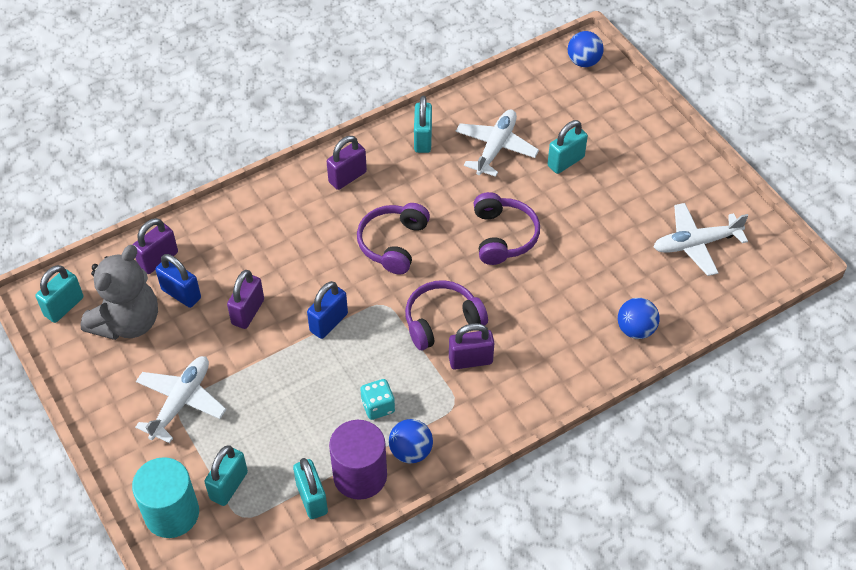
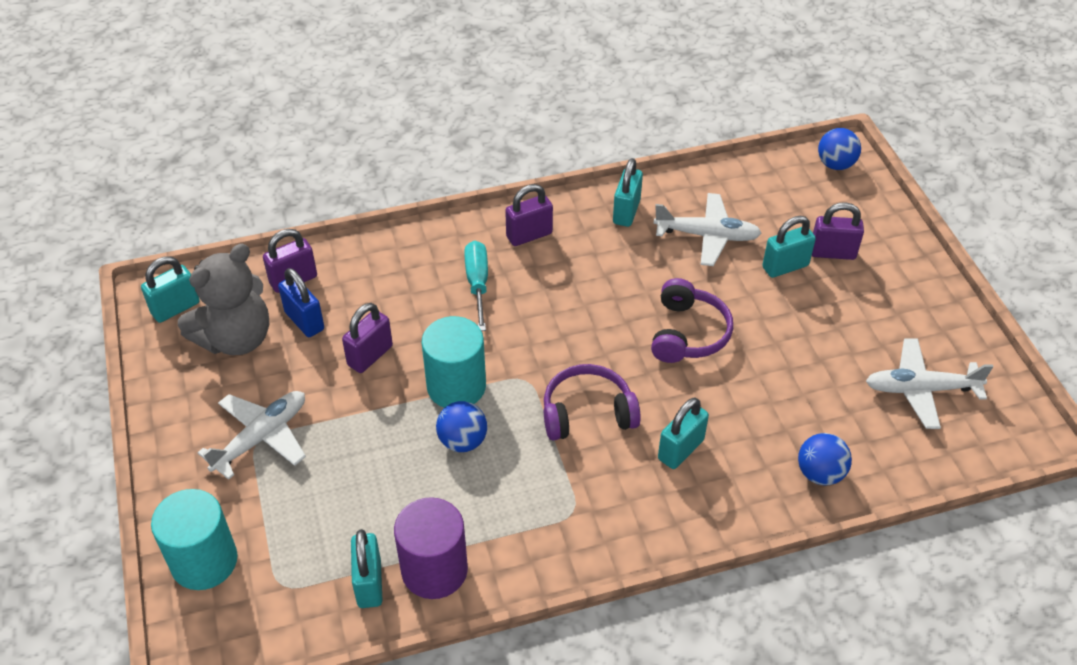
camera: 15 degrees right, 5 degrees down
turquoise padlock [204,445,248,506] -> turquoise padlock moved to [658,398,709,469]
blue padlock [307,281,348,339] -> turquoise cylinder [422,316,486,408]
purple headphones [357,203,430,274] -> none
turquoise dice [360,379,395,420] -> none
blue ball [389,419,433,464] -> blue ball moved to [436,401,487,452]
purple padlock [449,323,494,370] -> purple padlock moved to [812,202,864,260]
white plane [456,109,539,177] -> white plane turned 60 degrees clockwise [654,193,761,266]
none -> turquoise screwdriver [464,241,488,331]

